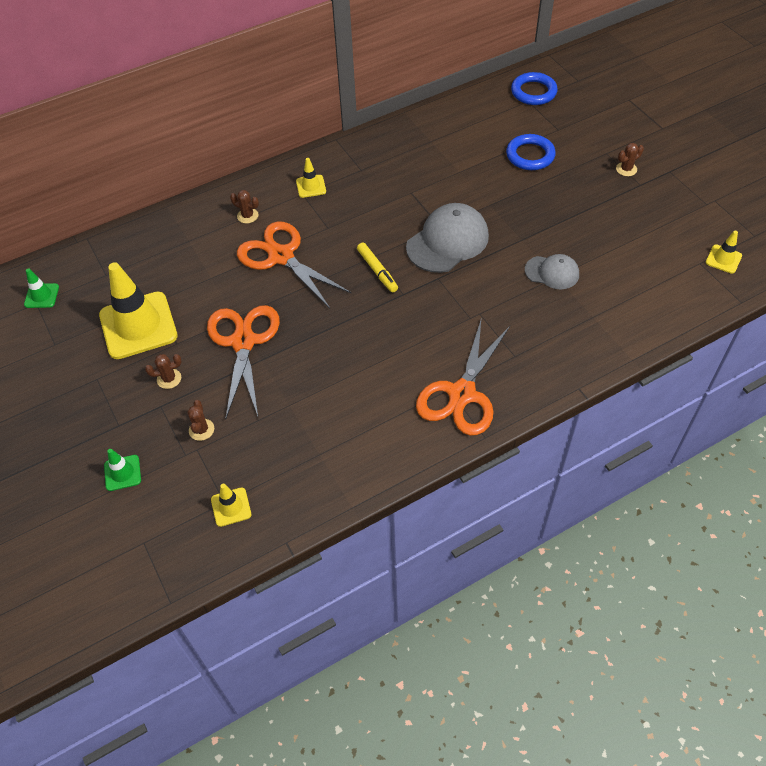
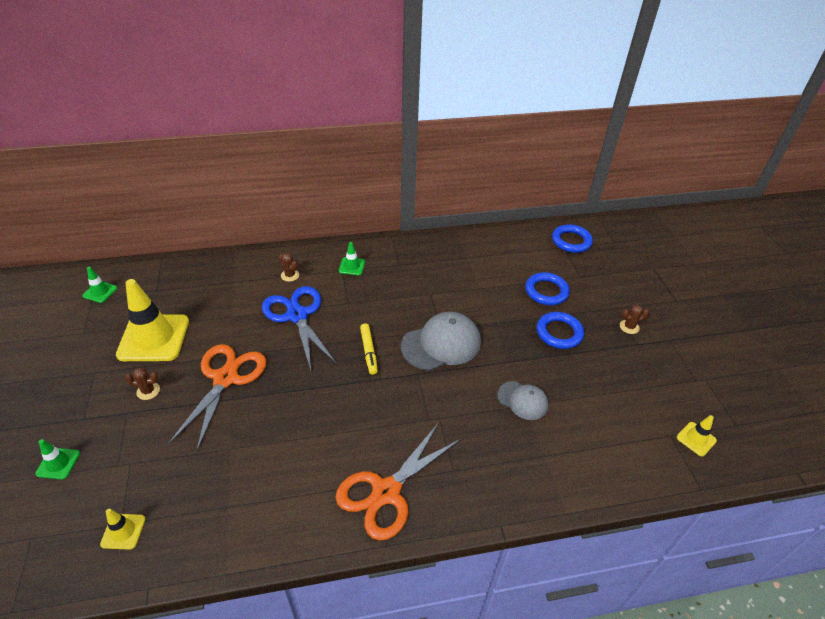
camera: 15 degrees right, 10 degrees down
brown cactus [187,400,214,441] -> none
orange scissors [237,221,352,308] -> blue scissors [262,286,337,370]
yellow traffic cone [296,158,326,198] -> green traffic cone [339,242,365,275]
none -> blue ring [537,312,584,349]

